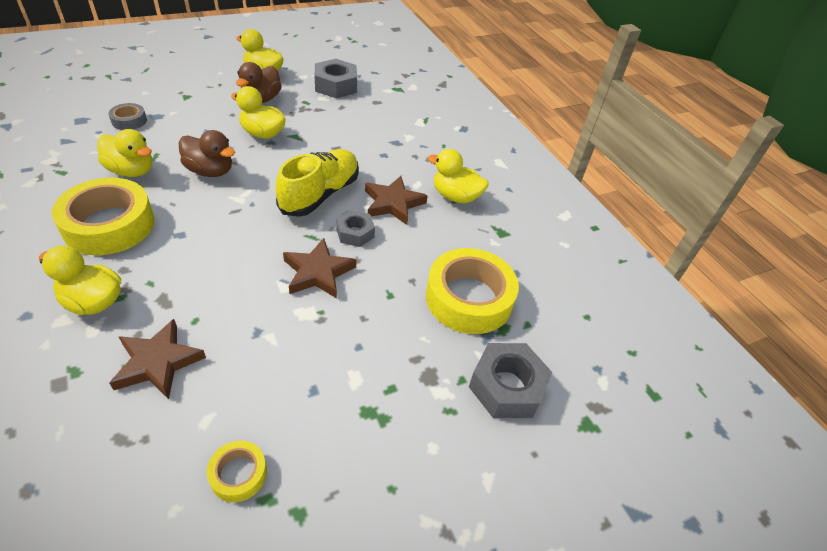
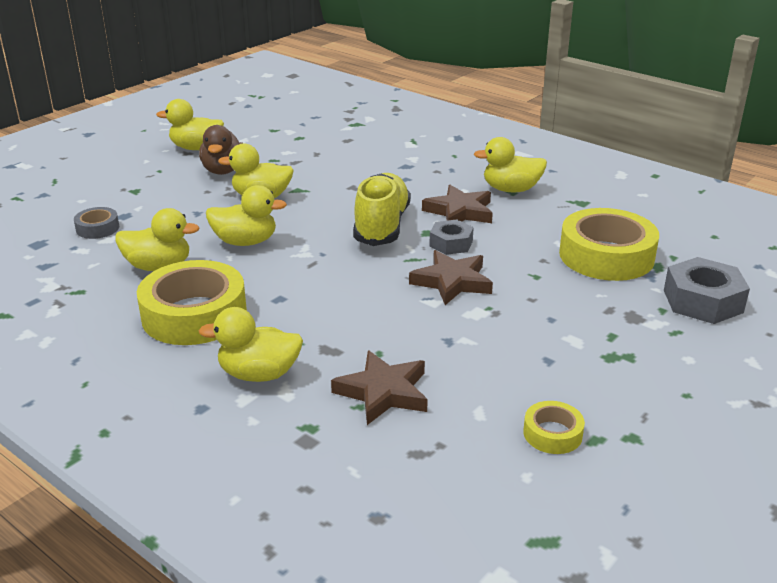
camera: 20 degrees left, 15 degrees down
brown duck [179,130,235,177] -> yellow duck [206,185,287,246]
grey nut [314,59,357,98] -> none

